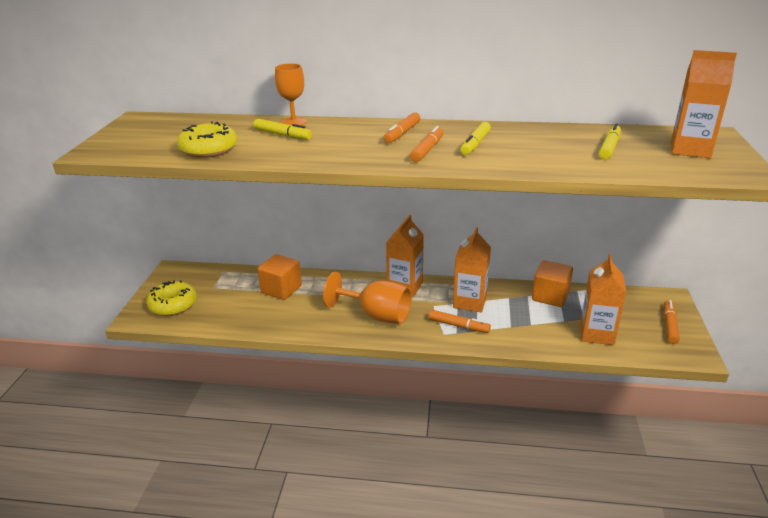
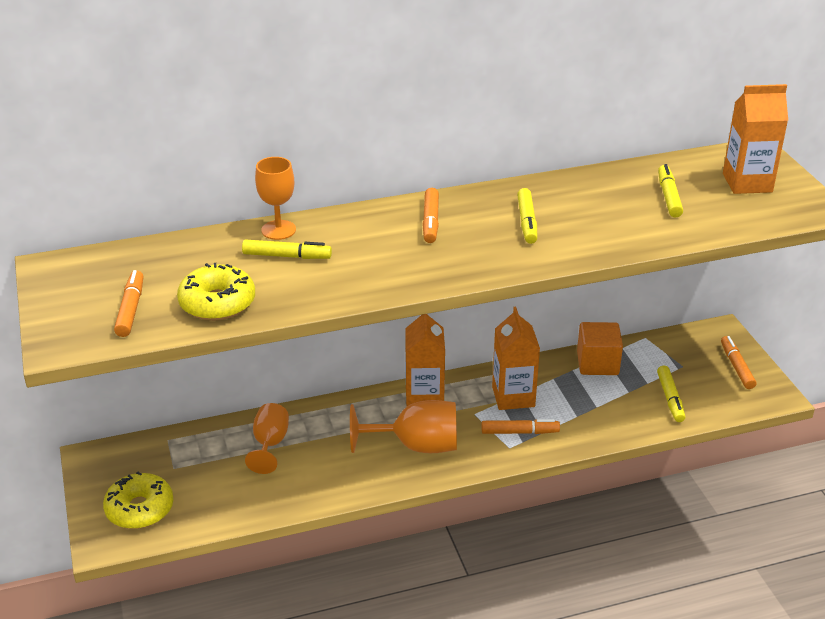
camera: 25 degrees left, 5 degrees up
orange cube [257,254,302,300] -> orange goblet [245,403,289,474]
orange marker [410,126,444,162] -> orange marker moved to [114,270,144,337]
orange carton [580,254,626,345] -> yellow marker [657,366,686,422]

